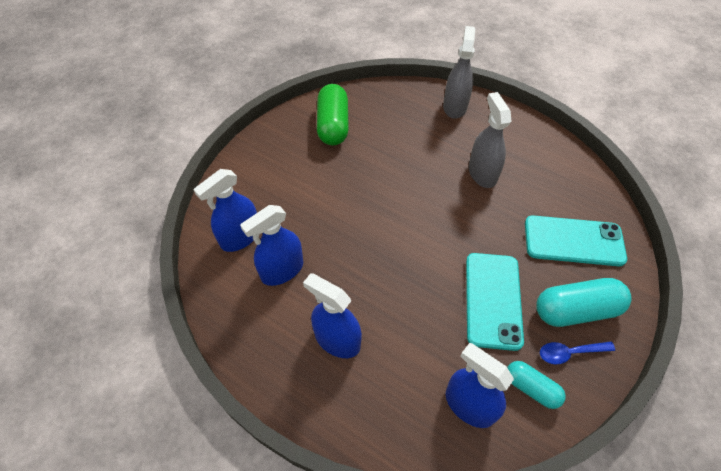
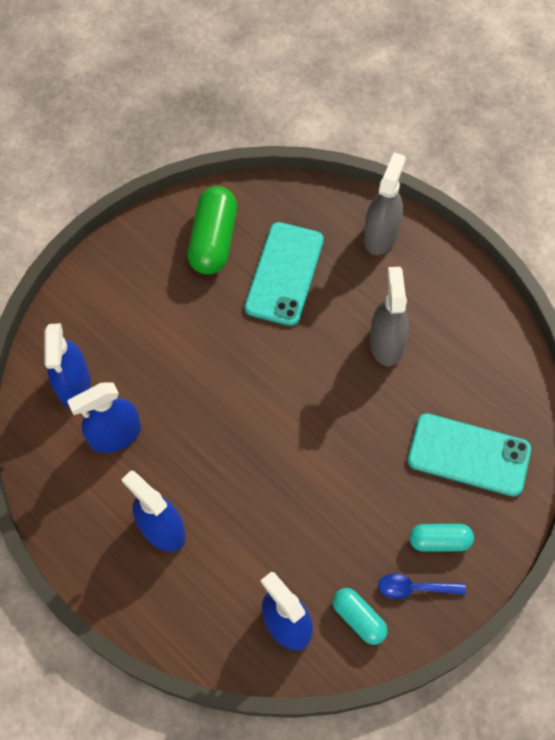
camera: 10 degrees right, 10 degrees up
blue spray bottle [193,169,257,252] -> blue spray bottle turned 60 degrees counterclockwise [44,323,91,408]
turquoise phone [466,253,524,351] -> turquoise phone moved to [245,222,324,326]
turquoise capsule [536,278,632,327] -> turquoise capsule [409,524,474,552], size x0.60

